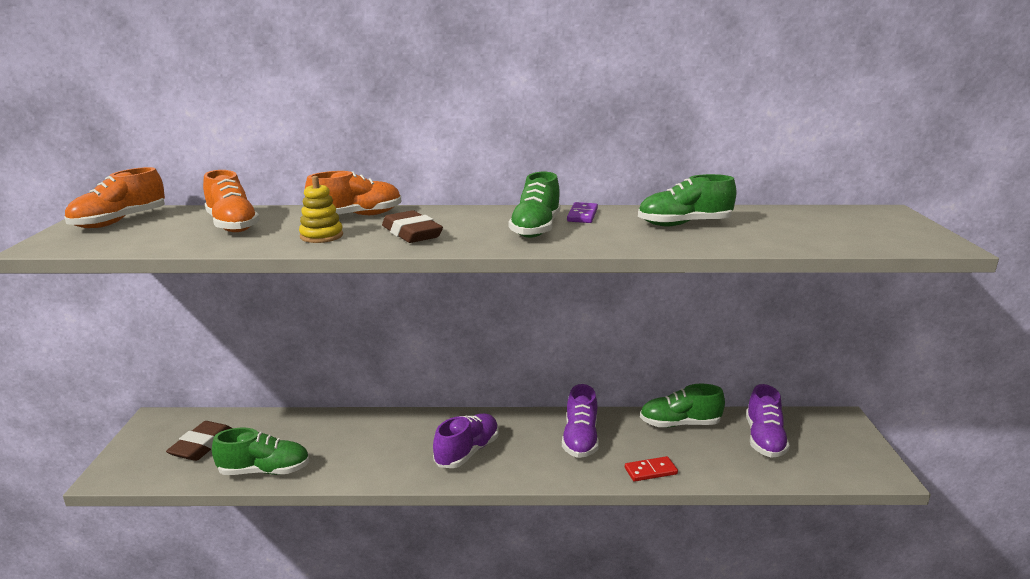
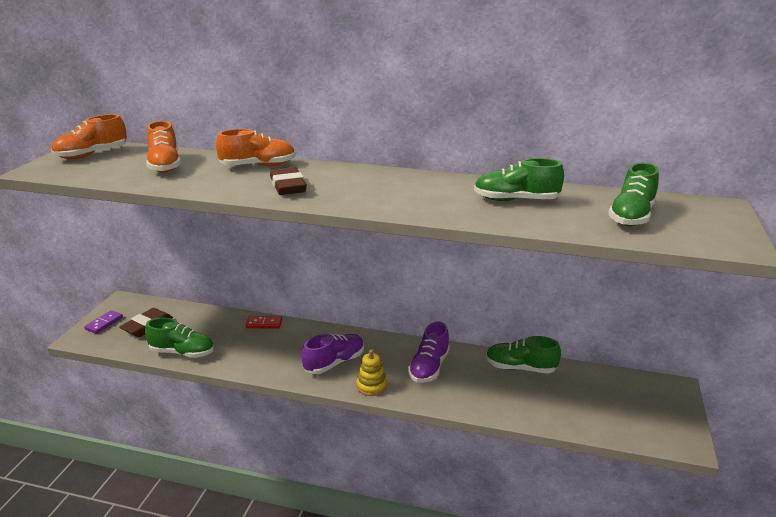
camera: 15 degrees right, 5 degrees up
yellow stacking toy [299,176,343,243] -> yellow stacking toy moved to [356,349,387,396]
green shoe [509,172,561,238] -> green shoe moved to [608,163,659,226]
purple domino [567,202,598,223] -> purple domino moved to [84,310,123,334]
red domino [625,456,678,482] -> red domino moved to [246,316,282,329]
purple shoe [746,384,790,458] -> none

